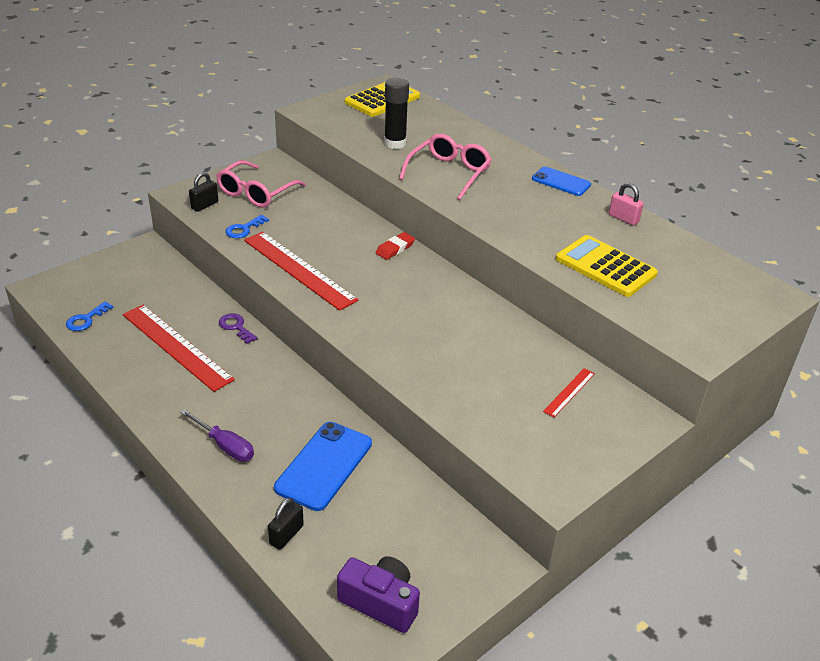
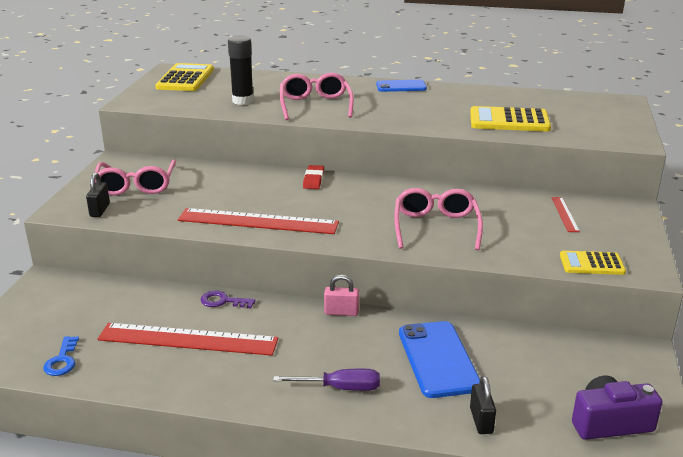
camera: 35 degrees left, 10 degrees down
blue key [225,215,269,238] -> none
pink padlock [609,183,644,226] -> pink padlock moved to [324,275,359,316]
none -> pink glasses [394,188,483,250]
none -> yellow calculator [560,251,626,275]

